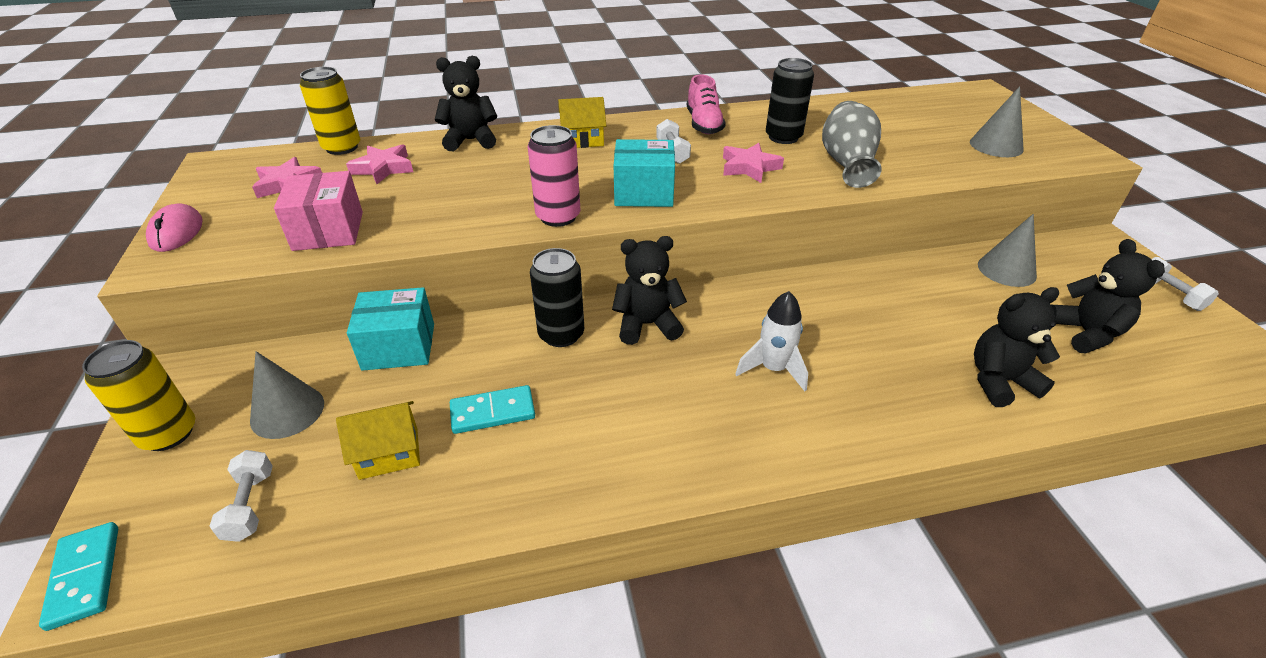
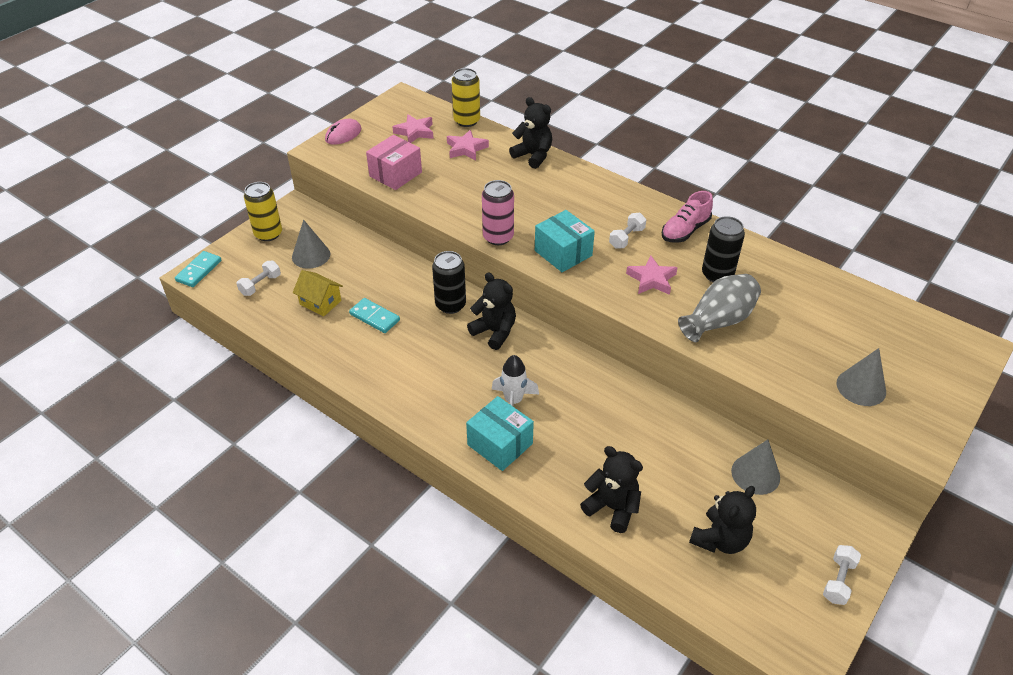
camera: 50 degrees right, 5 degrees up
turquoise box [347,287,434,371] -> turquoise box moved to [466,396,534,471]
yellow house [558,97,606,148] -> none

